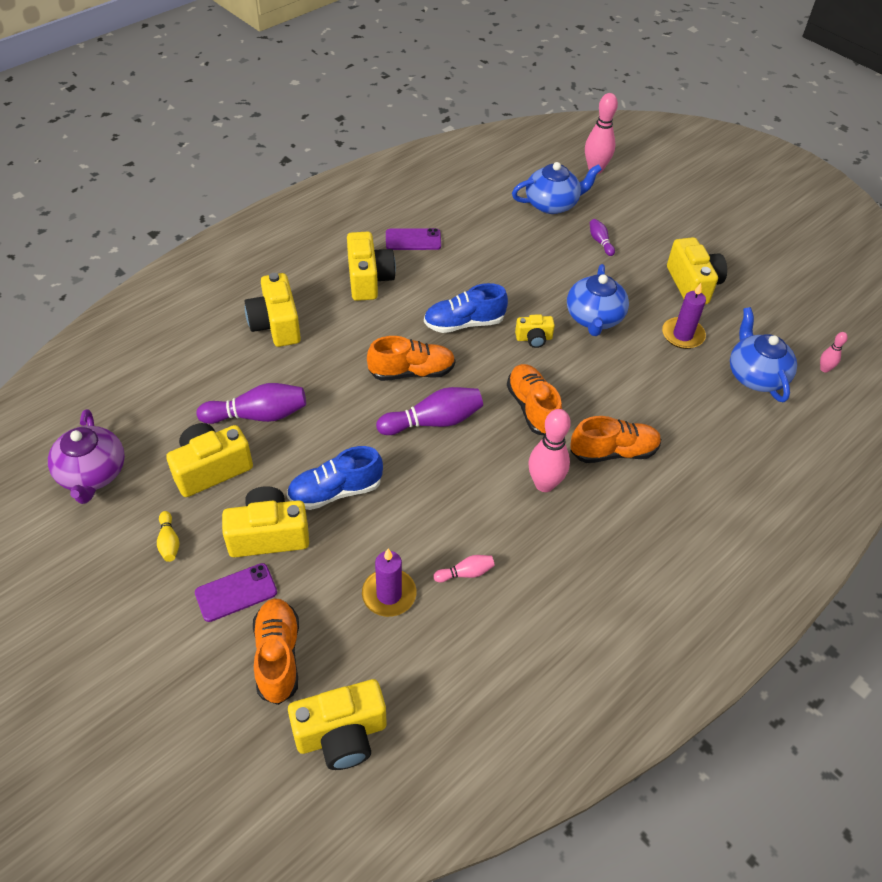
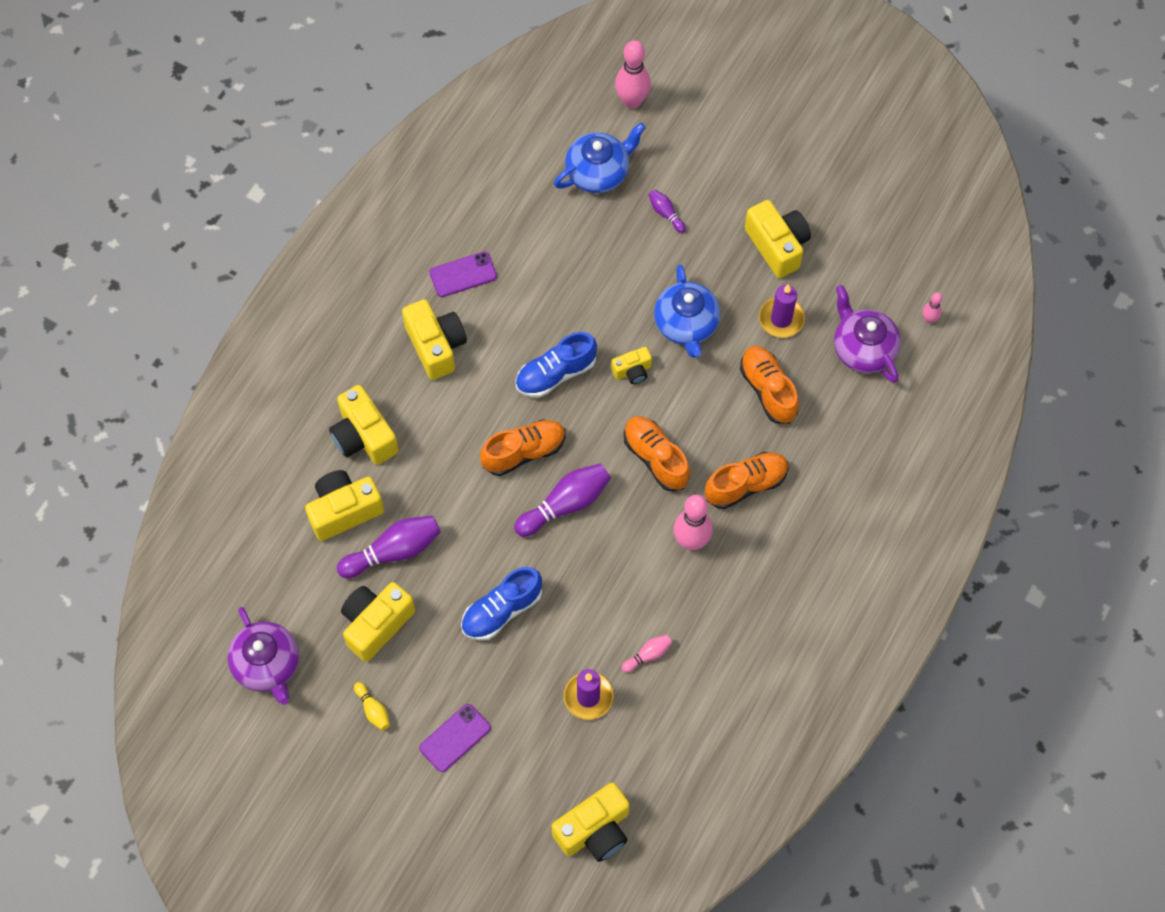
camera: 15 degrees left, 15 degrees up
yellow camera [222,486,309,558] -> yellow camera moved to [305,470,384,541]
orange shoe [253,598,299,705] -> orange shoe moved to [740,346,799,424]
blue teapot [730,307,797,402] -> purple teapot [834,285,901,383]

